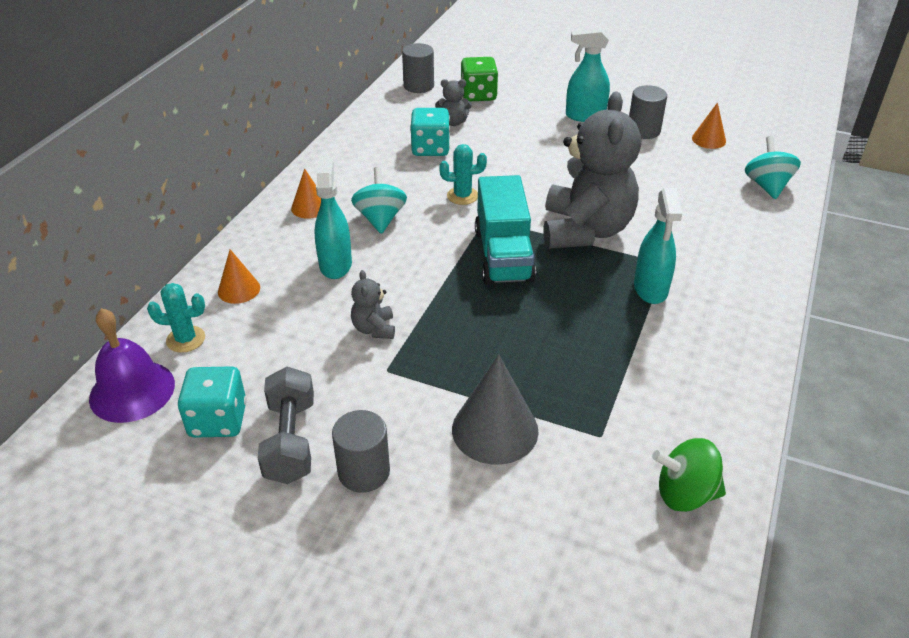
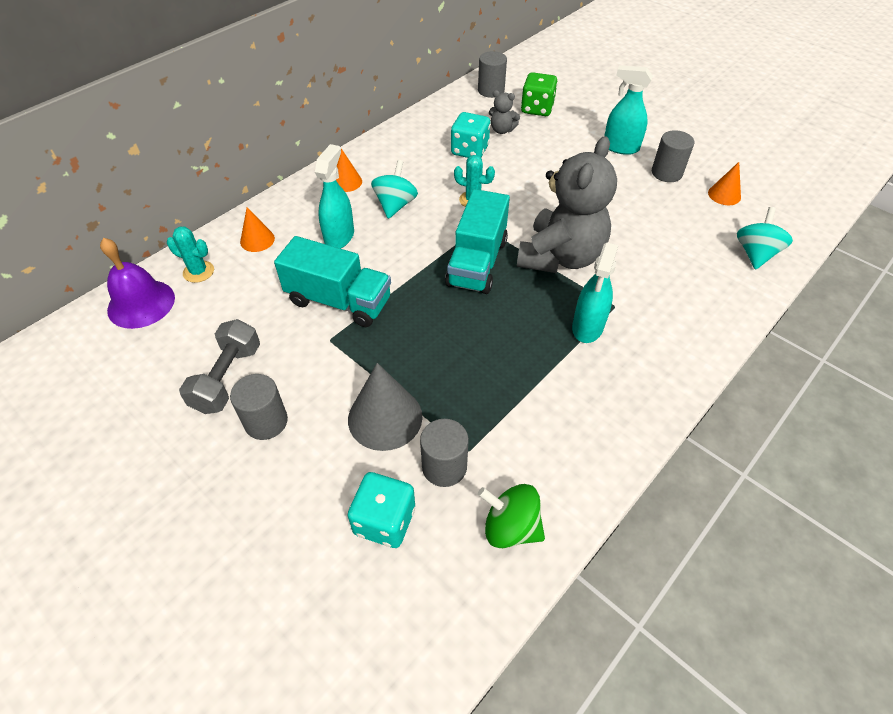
camera: 20 degrees right, 10 degrees up
turquoise dice [178,366,247,438] -> turquoise dice moved to [348,472,415,548]
grey teddy bear [351,270,395,339] -> turquoise truck [274,236,391,327]
none -> grey cylinder [420,419,469,487]

